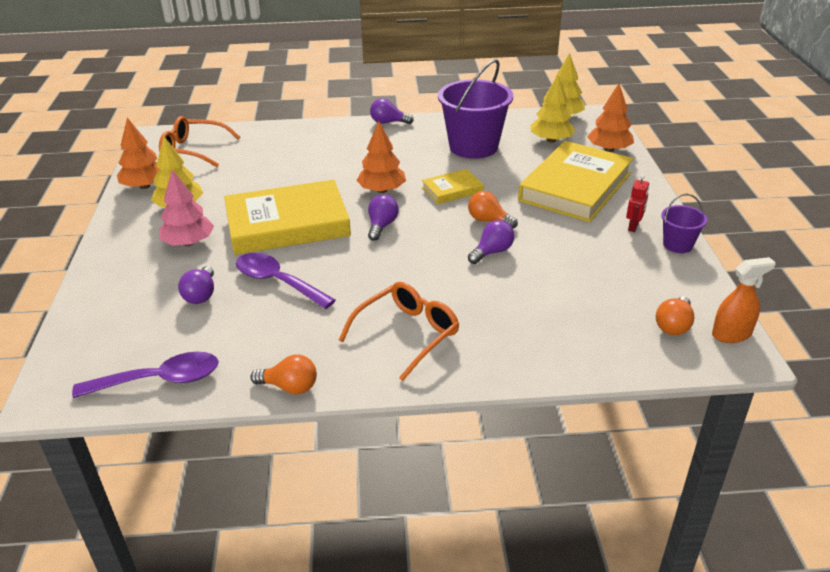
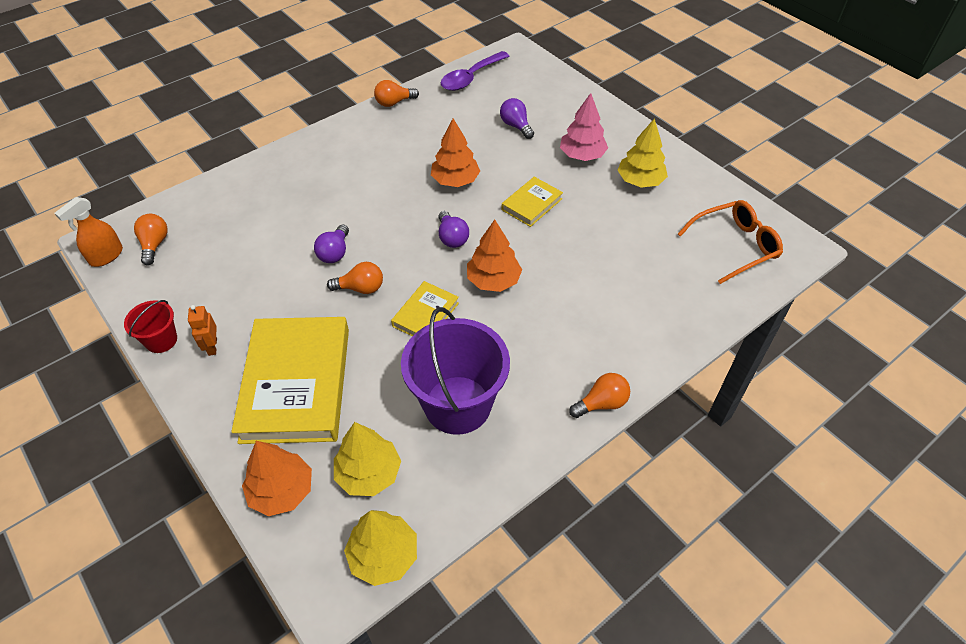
camera: 145 degrees right, 15 degrees up
orange tree [117,118,159,189] -> orange tree moved to [431,118,480,187]
yellow book [224,180,351,255] -> yellow book [502,177,563,227], size x0.48
purple spoon [236,253,336,309] -> none
orange glasses [339,282,459,381] -> none
purple light bulb [370,98,414,124] -> orange light bulb [569,373,630,418]
red robot [626,175,649,232] -> orange robot [188,305,217,356]
purple bucket [661,194,707,253] -> red bucket [124,300,177,353]

